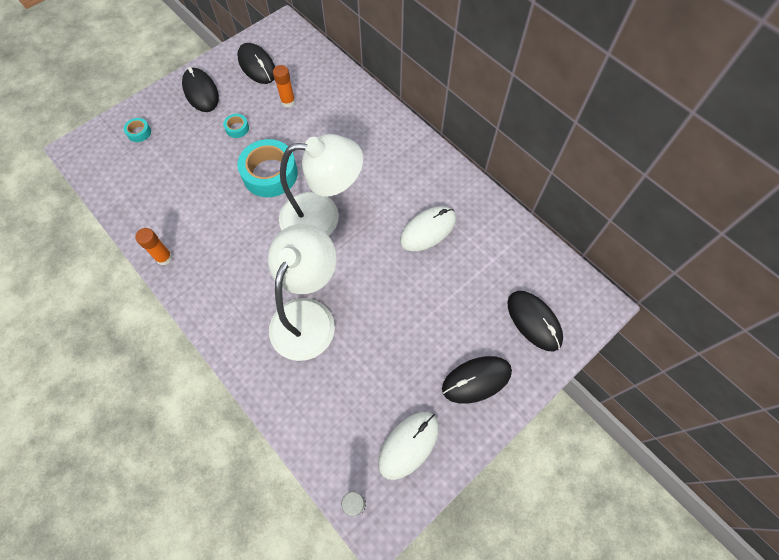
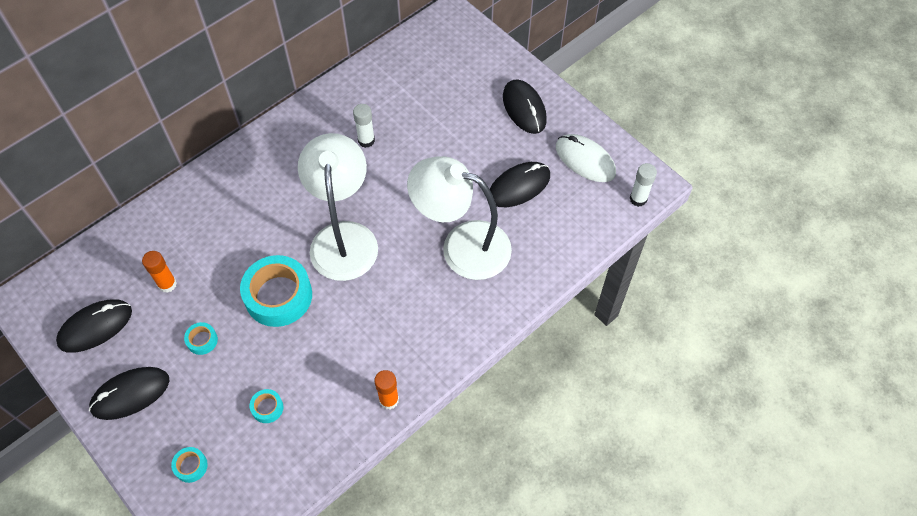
camera: 90 degrees left, 5 degrees down
white mouse [400,206,456,251] -> white glue stick [353,104,375,148]
black mouse [508,291,563,352] -> black mouse moved to [490,162,550,207]
none -> turquoise tape [249,389,283,423]

